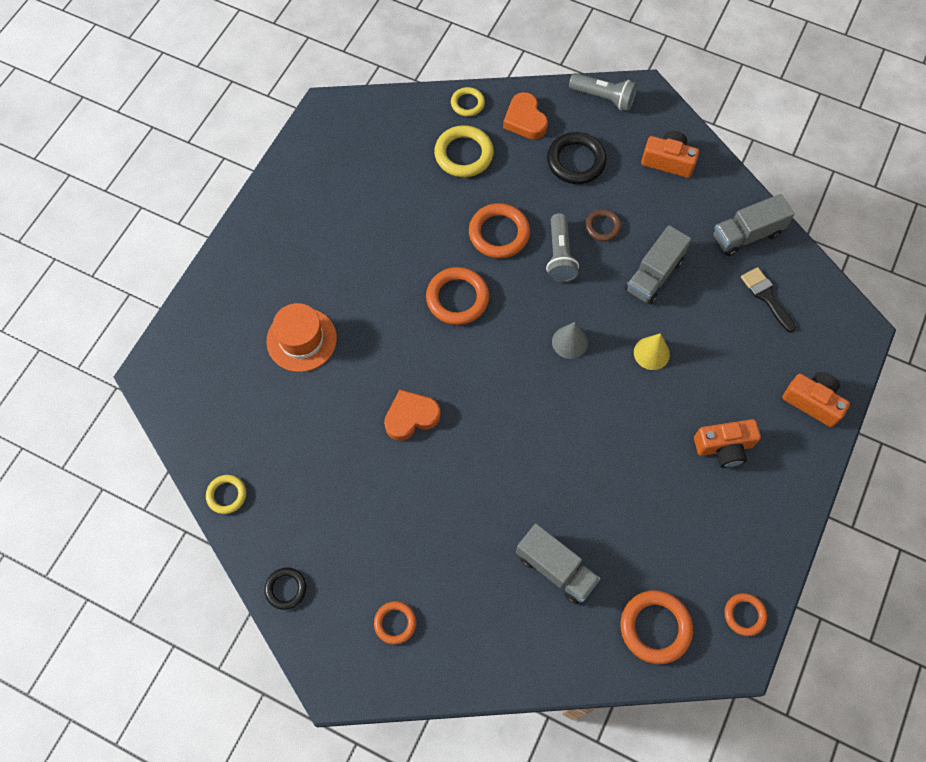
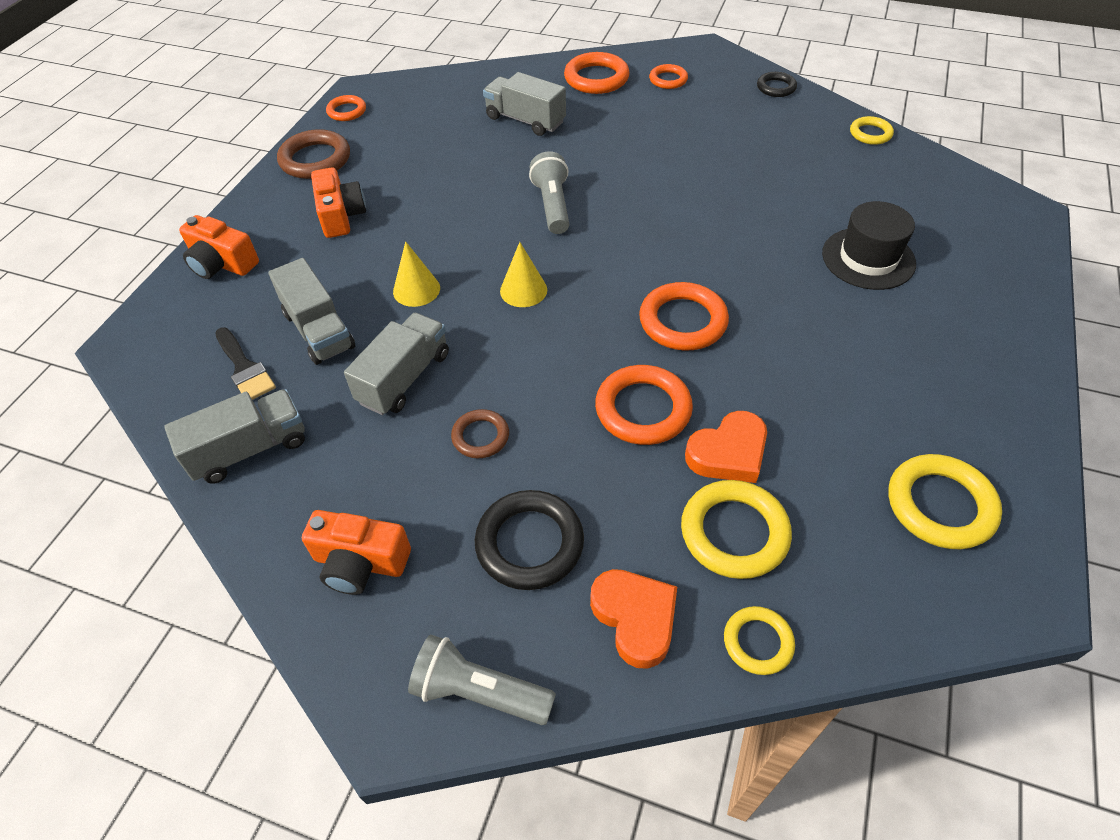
camera: 175 degrees right, 15 degrees down
orange hat [266,303,337,372] -> black hat [822,201,916,290]
orange heart [384,389,441,441] -> orange heart moved to [685,411,767,483]
grey flashlight [546,213,579,283] -> grey flashlight moved to [529,151,569,234]
grey cone [552,322,588,359] -> yellow cone [500,242,547,307]
orange ring [621,590,693,664] -> orange ring moved to [564,52,630,94]
orange camera [694,419,761,468] -> orange camera turned 90 degrees clockwise [311,167,366,238]
none -> grey truck [268,258,355,365]
none -> brown ring [277,129,350,179]
none -> yellow ring [889,454,1002,549]

